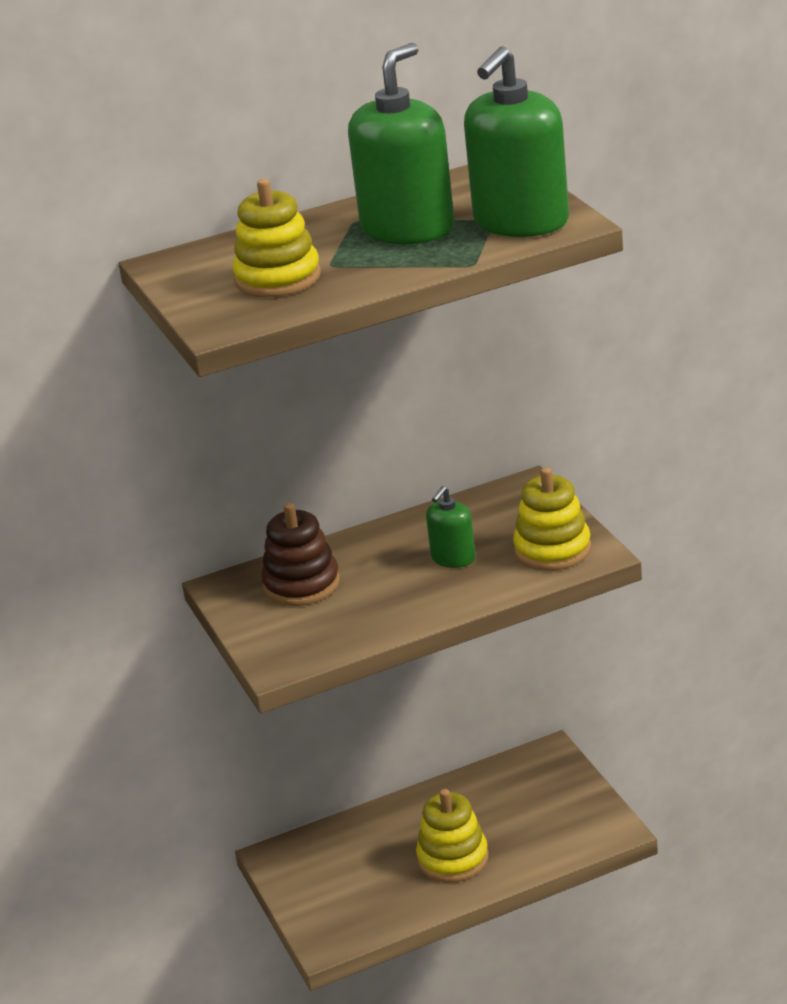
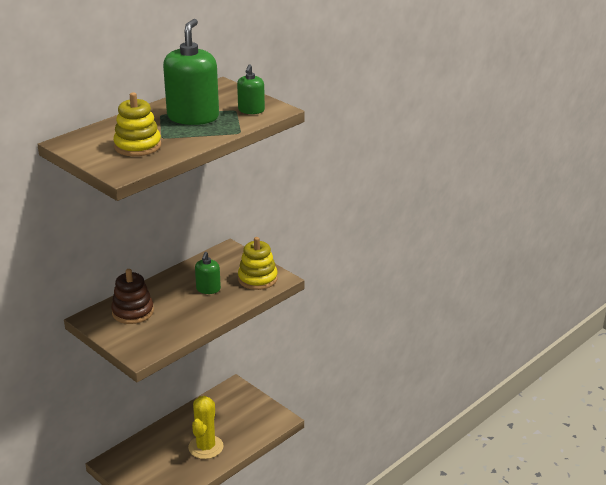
camera: 25 degrees left, 0 degrees up
yellow stacking toy [416,789,488,883] -> yellow cactus [188,396,224,459]
green soap dispenser [464,46,569,237] -> green soap dispenser [237,64,265,114], size x0.52

